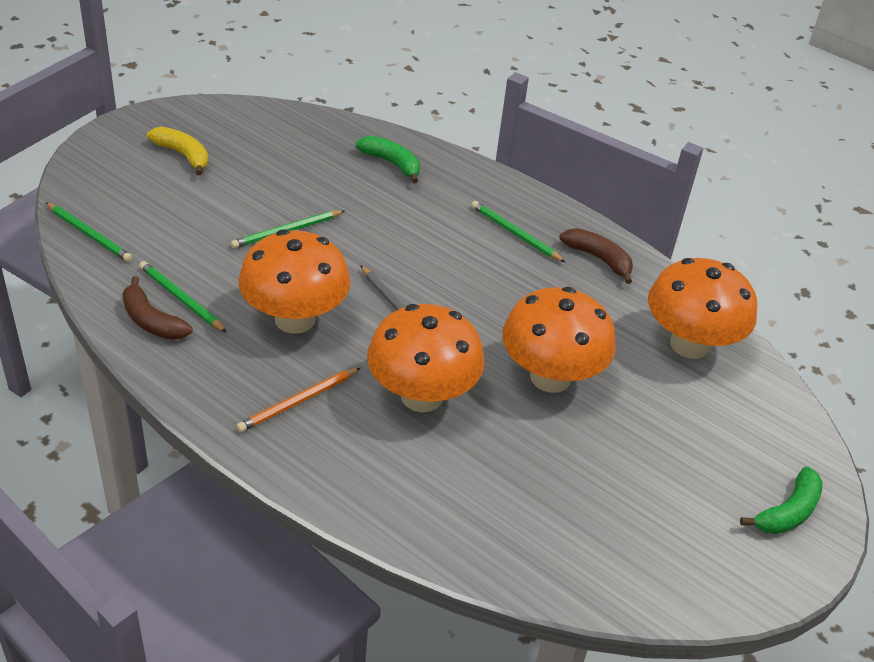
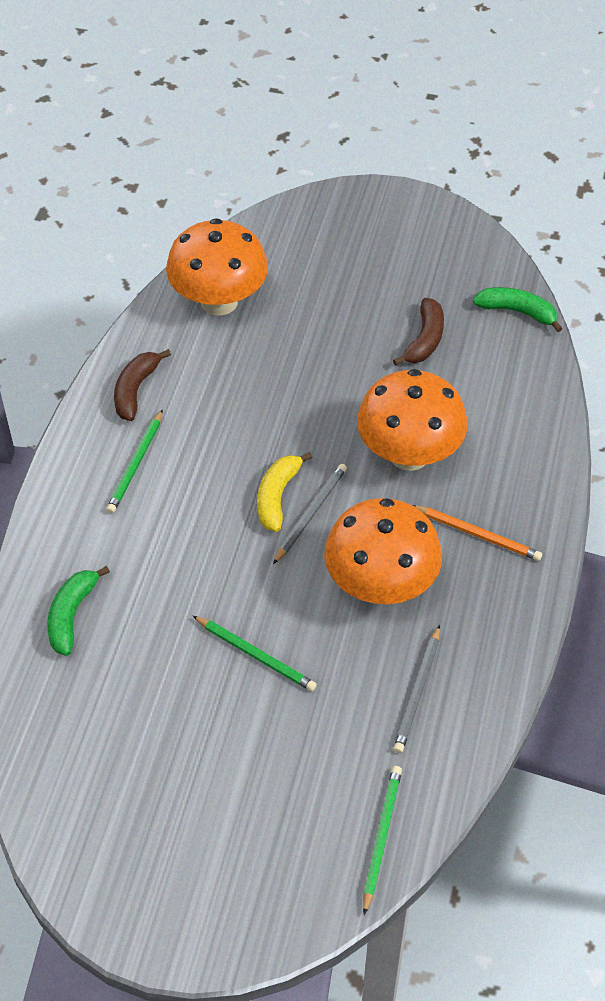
camera: 110 degrees left, 10 degrees up
brown banana [122,276,193,340] -> brown banana moved to [393,298,444,366]
green pencil [139,261,227,332] -> grey pencil [393,625,440,753]
yellow banana [147,127,208,175] -> yellow banana moved to [257,452,312,532]
orange mushroom [502,287,616,393] -> none
green banana [740,467,823,534] -> green banana moved to [473,287,563,332]

